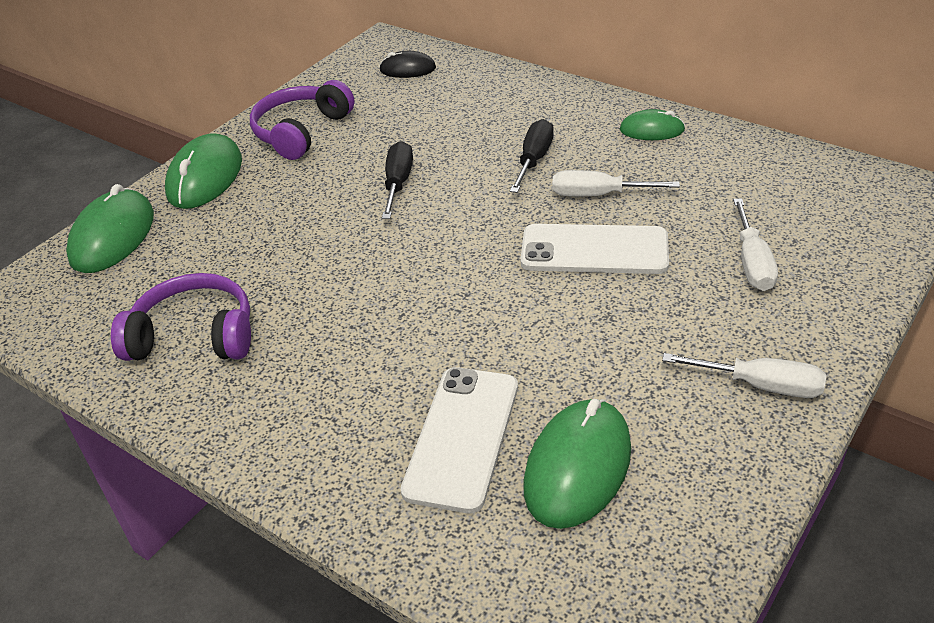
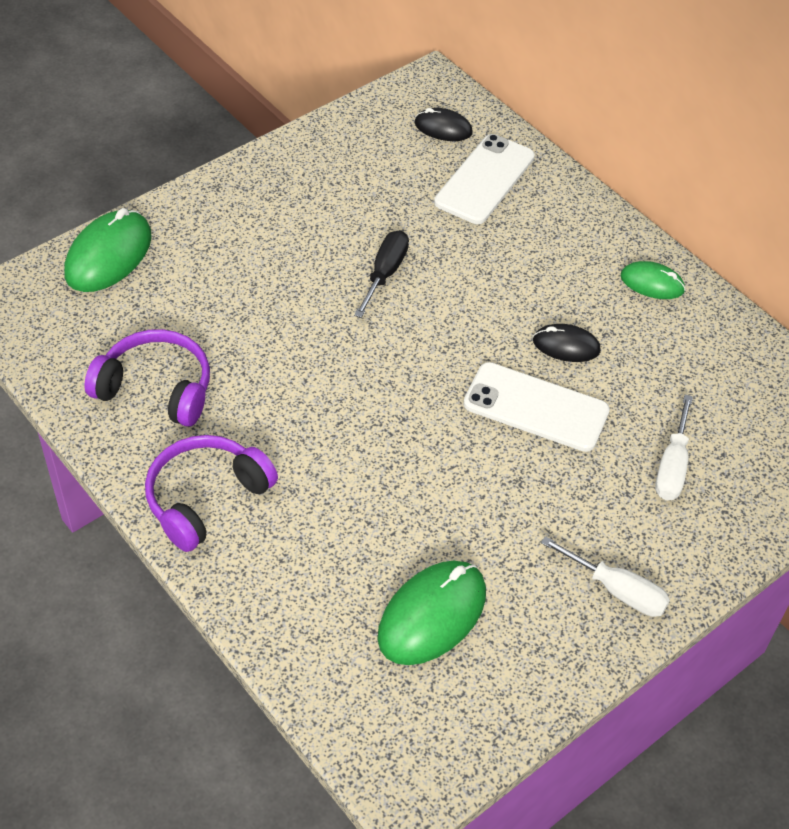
camera: 10 degrees right, 10 degrees up
green mouse [165,133,242,209] -> none
purple headphones [250,80,355,160] -> purple headphones moved to [145,435,278,552]
white phone [401,367,518,513] -> white phone moved to [434,134,535,224]
black screwdriver [510,119,554,193] -> none
white screwdriver [553,170,680,196] -> black mouse [533,324,601,362]

